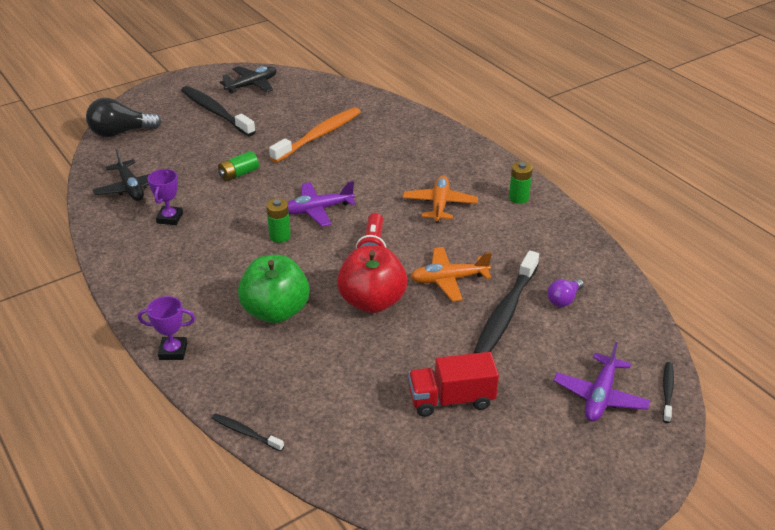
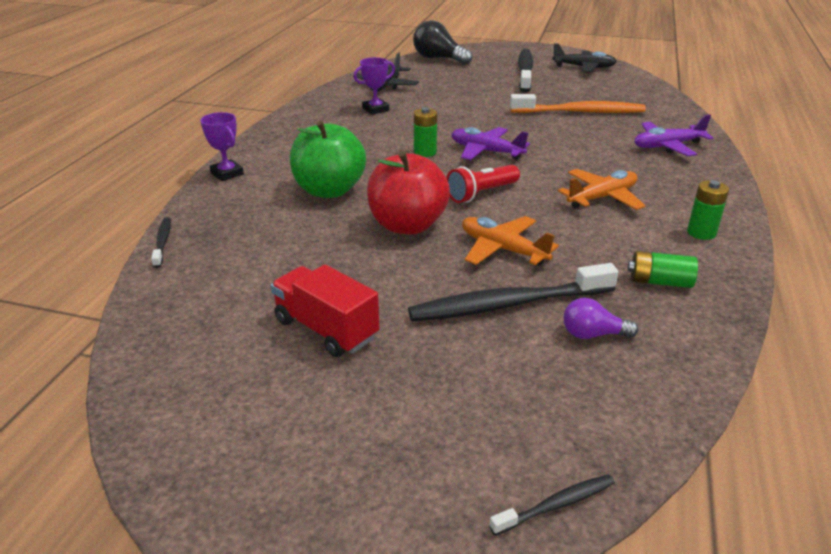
camera: 50 degrees right, 5 degrees down
green battery [218,151,259,181] -> green battery moved to [628,251,698,288]
purple plane [554,342,651,421] -> purple plane moved to [634,114,713,156]

